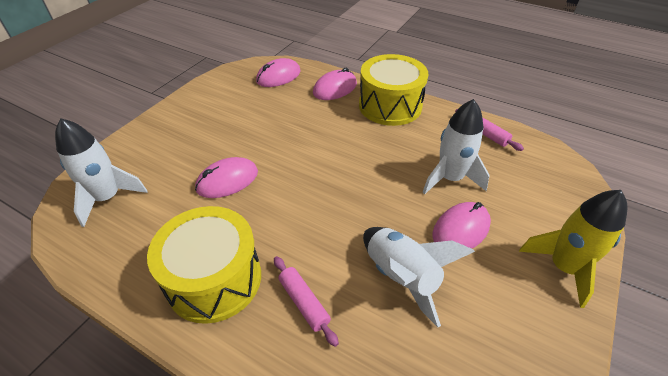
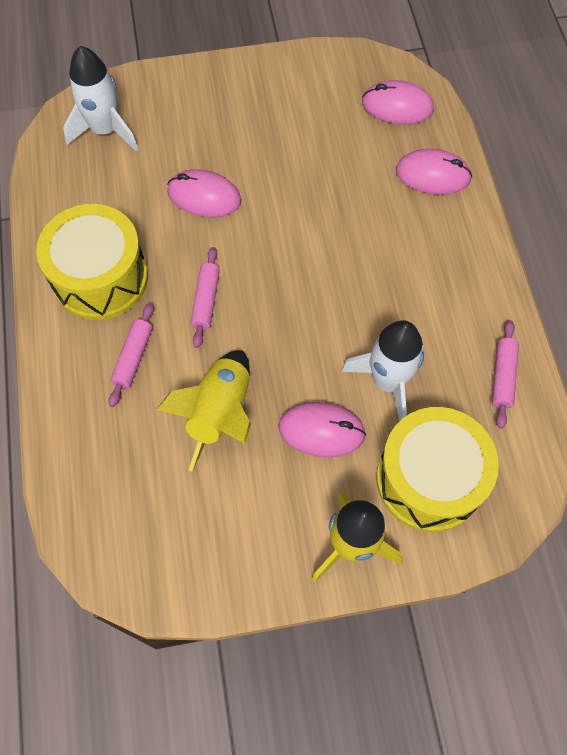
camera: 50 degrees right, 20 degrees up
yellow drum [359,54,429,126] -> yellow drum moved to [376,407,499,532]
white rocket [363,227,475,327] -> yellow rocket [156,350,251,471]
none -> pink rolling pin [190,247,220,348]

